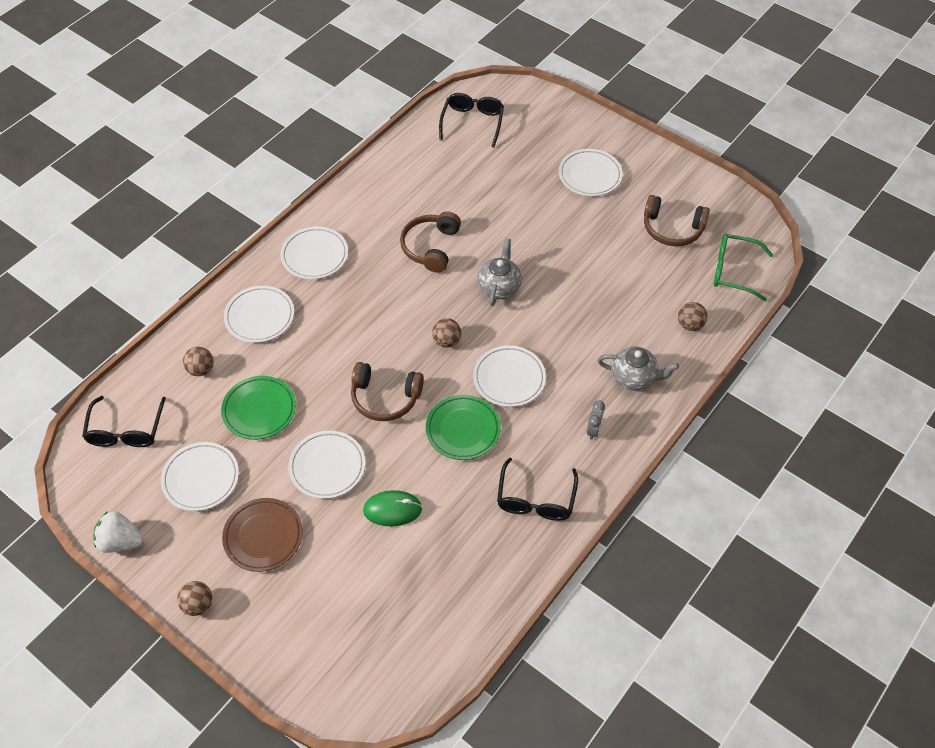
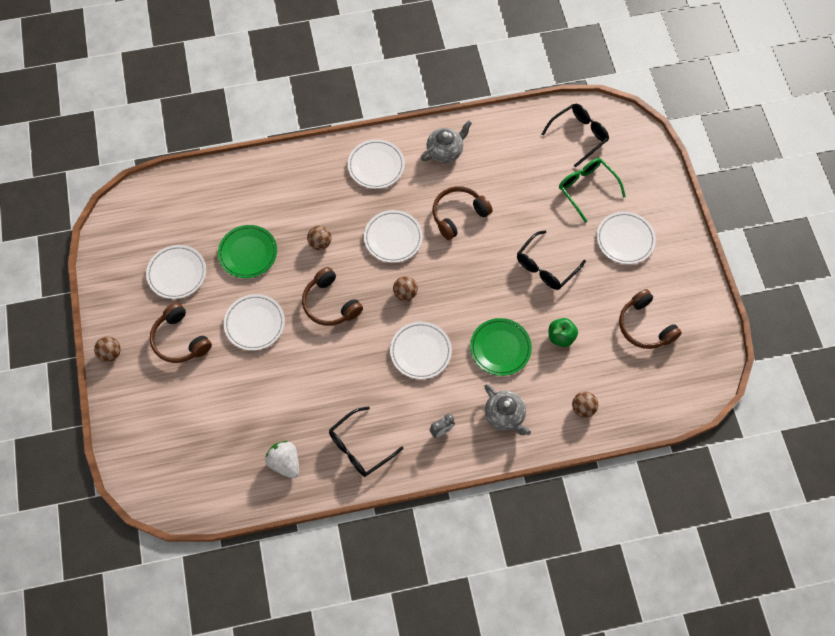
camera: 40 degrees right, 10 degrees up
black glasses [82,396,166,447] -> black glasses moved to [517,230,586,290]
white strawberry [93,511,143,553] -> white strawberry moved to [265,441,299,478]
brown ball [183,347,214,376] -> brown ball moved to [307,226,331,250]
brown plate [222,498,303,572] -> brown headphones [150,303,212,363]
white plate [224,286,294,343] -> white plate moved to [364,210,423,263]
green mouse [363,490,422,526] -> none
green plate [426,395,501,460] -> green plate moved to [470,318,532,376]
grey teapot [477,238,522,306] -> grey teapot moved to [421,120,472,163]
green glasses [714,234,773,301] -> green glasses moved to [559,158,626,223]
none -> green apple [549,318,578,347]

